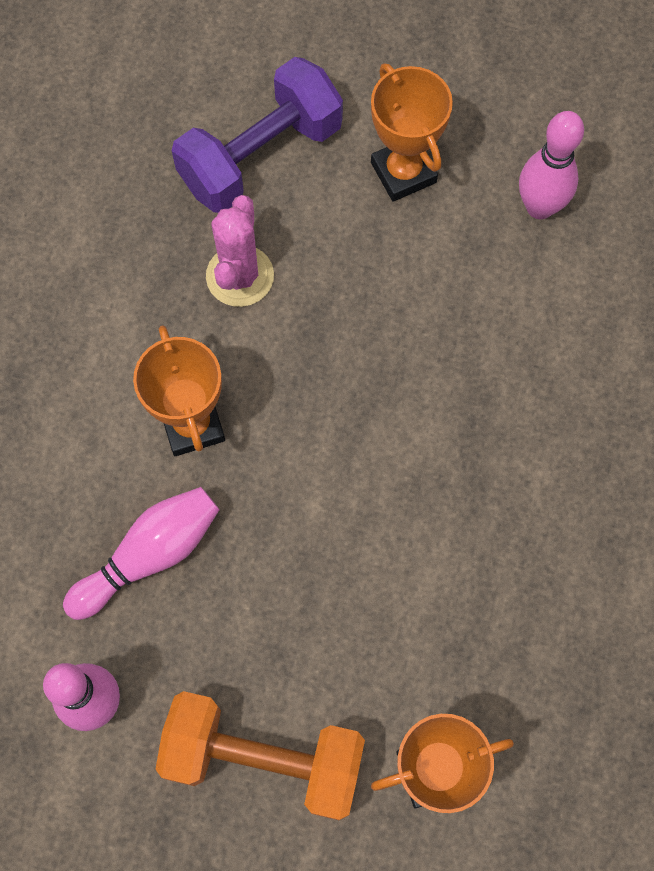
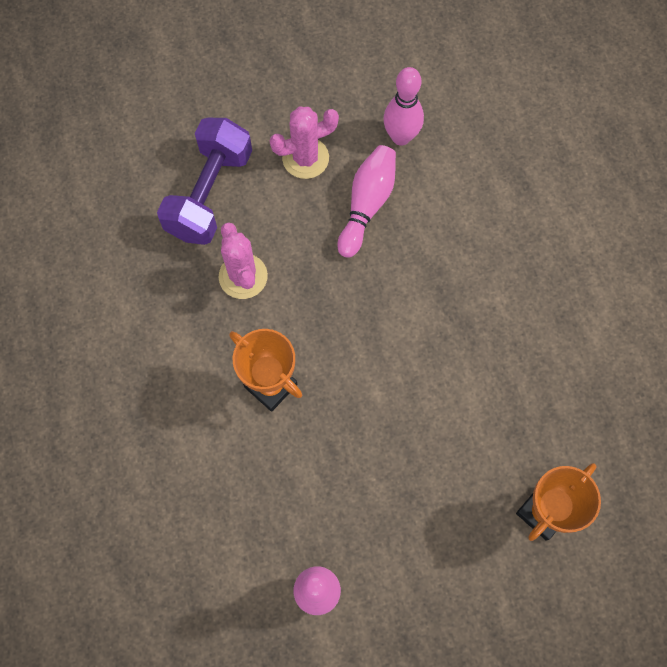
camera: 30 degrees left, 0 degrees up
pink bowling pin [63,487,219,620] -> pink bowling pin moved to [337,145,396,258]
orange dumbbell [155,691,365,820] -> none
orange trophy [371,63,453,202] -> pink cactus [270,107,339,179]

